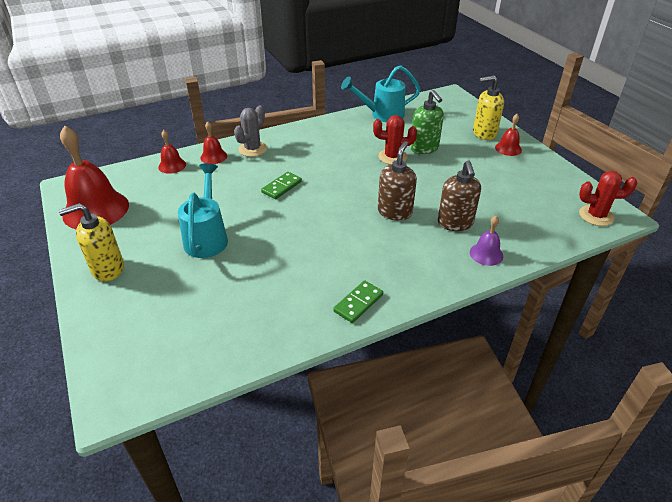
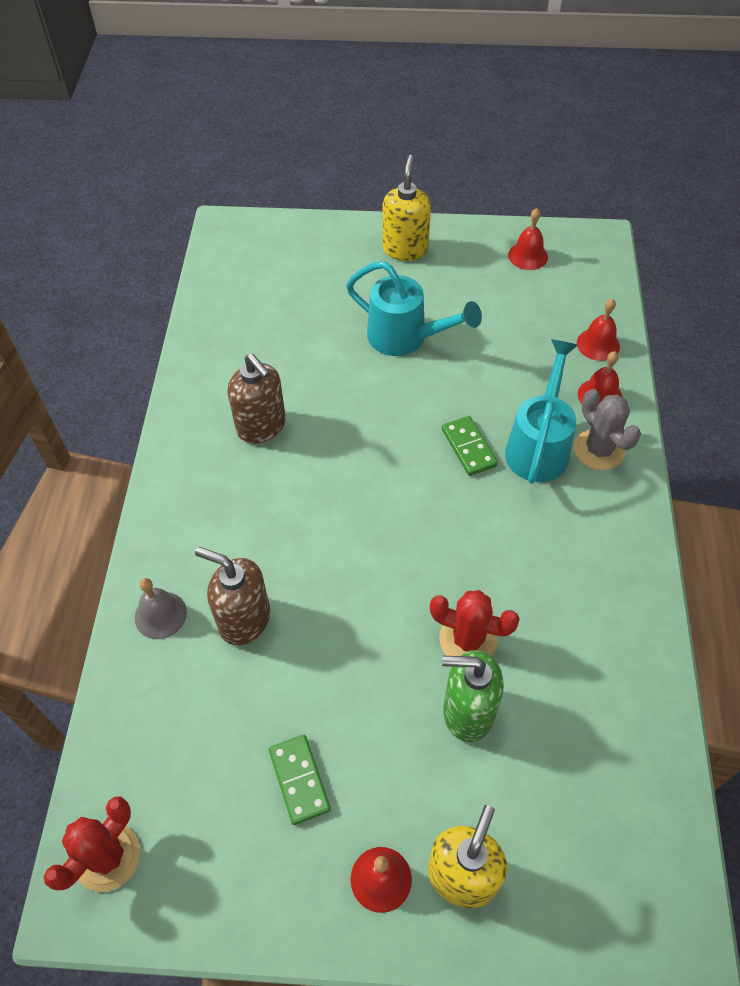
camera: 120 degrees right, 15 degrees up
red bell [60,125,129,229] -> red bell [508,208,548,270], size x0.48
green domino [333,280,383,323] -> green domino moved to [269,735,331,825]
turquoise watering can [341,65,421,122] -> turquoise watering can moved to [505,339,578,484]
red cactus [373,115,417,165] -> red cactus turned 75 degrees clockwise [430,590,520,657]
brown soap dispenser [378,141,417,221] -> brown soap dispenser moved to [227,354,286,444]
purple bell [470,216,503,266] -> grey bell [135,578,187,639]

